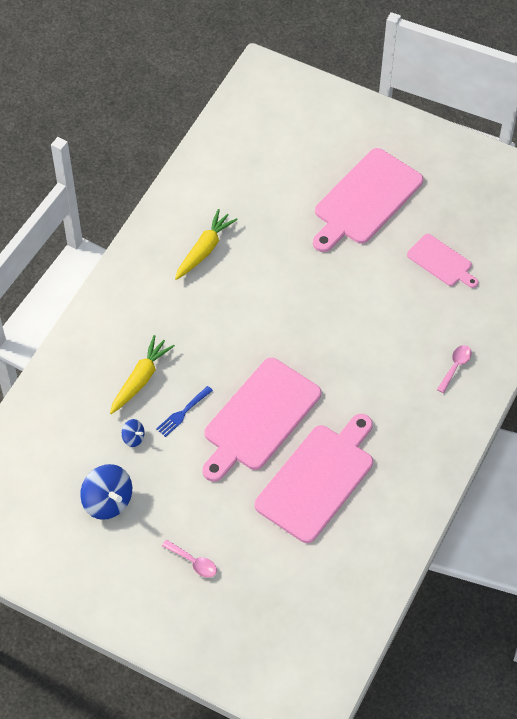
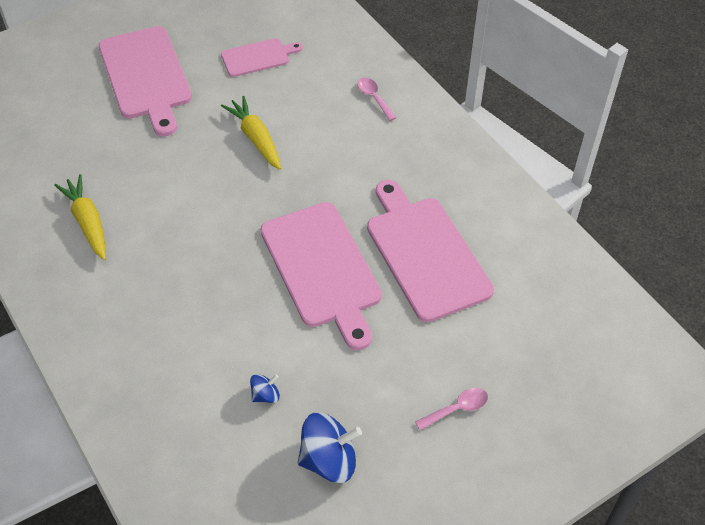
camera: 60 degrees left, 5 degrees down
yellow carrot [110,335,175,414] -> yellow carrot moved to [221,96,281,170]
blue fork [156,386,213,437] -> none

